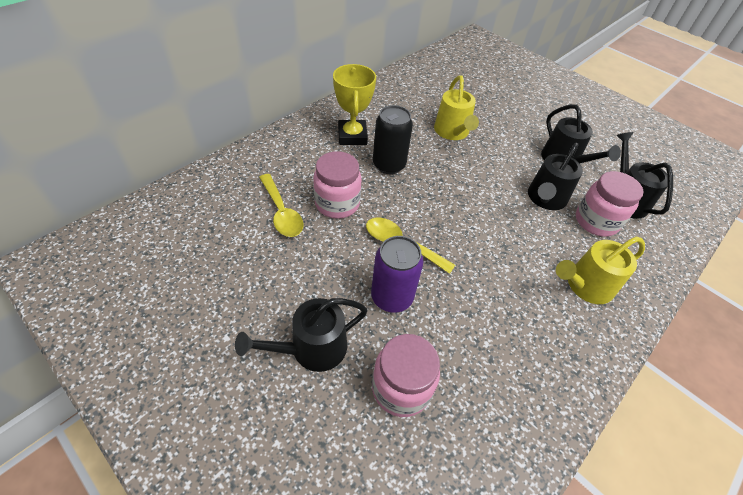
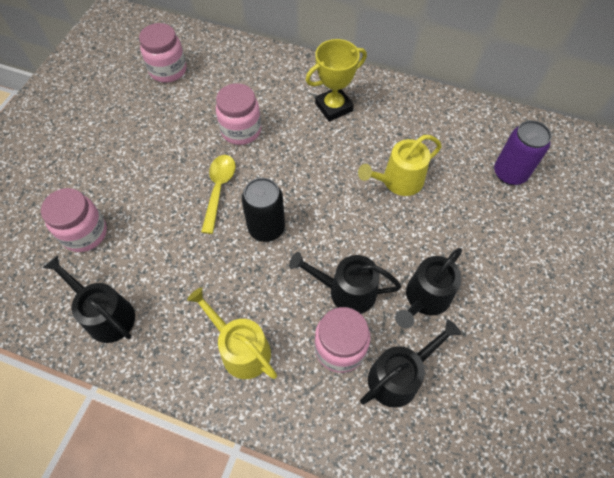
camera: 70 degrees right, 10 degrees up
black watering can [235,298,367,372] -> black watering can moved to [43,255,135,343]
yellow spoon [259,174,303,237] -> none
purple can [371,236,423,313] -> purple can moved to [494,120,552,185]
black can [373,105,413,174] -> black can moved to [242,178,285,242]
none -> pink jar [139,23,186,83]

